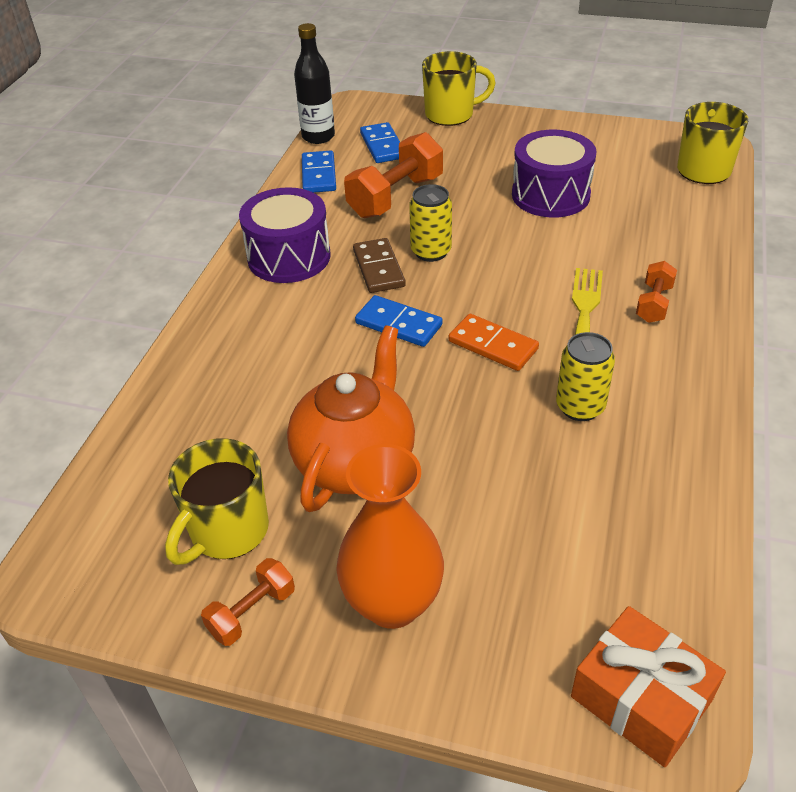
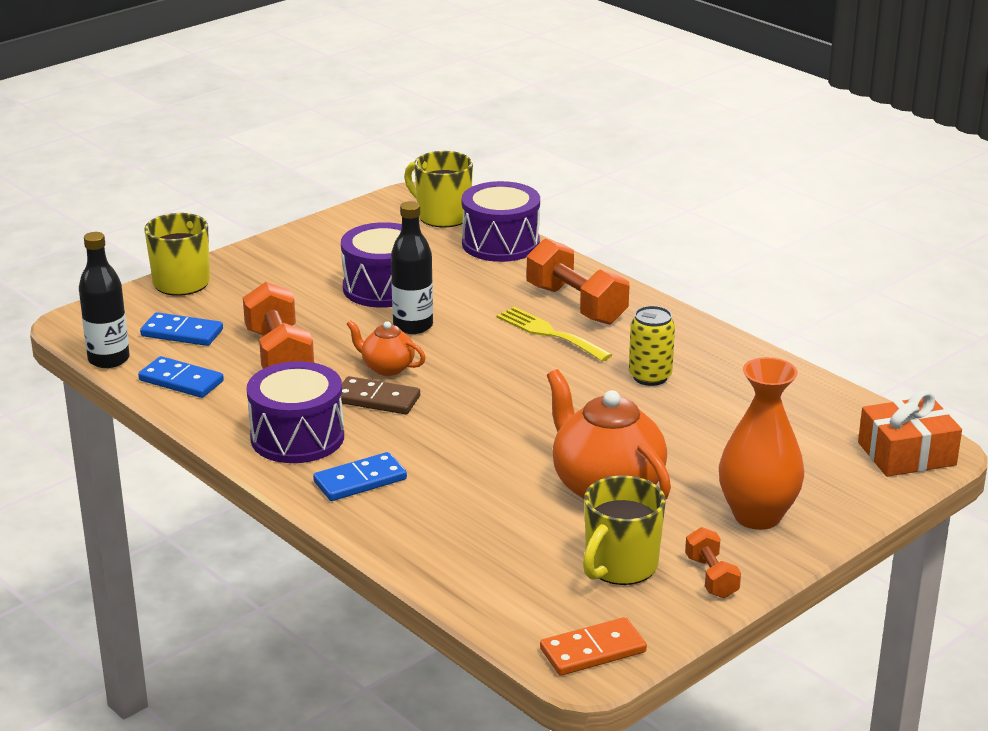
camera: 60 degrees left, 15 degrees down
yellow mug [165,438,269,565] -> yellow mug turned 60 degrees clockwise [583,475,665,585]
blue domino [355,295,443,347] -> blue domino moved to [313,452,407,501]
yellow can [409,184,452,262] -> orange teapot [347,320,425,376]
orange domino [449,314,539,371] -> orange domino moved to [540,617,647,676]
orange dumbbell [636,261,677,323] -> orange dumbbell [527,238,629,325], size x1.83
none -> black bottle [391,201,433,334]
none -> purple drum [462,181,540,262]

